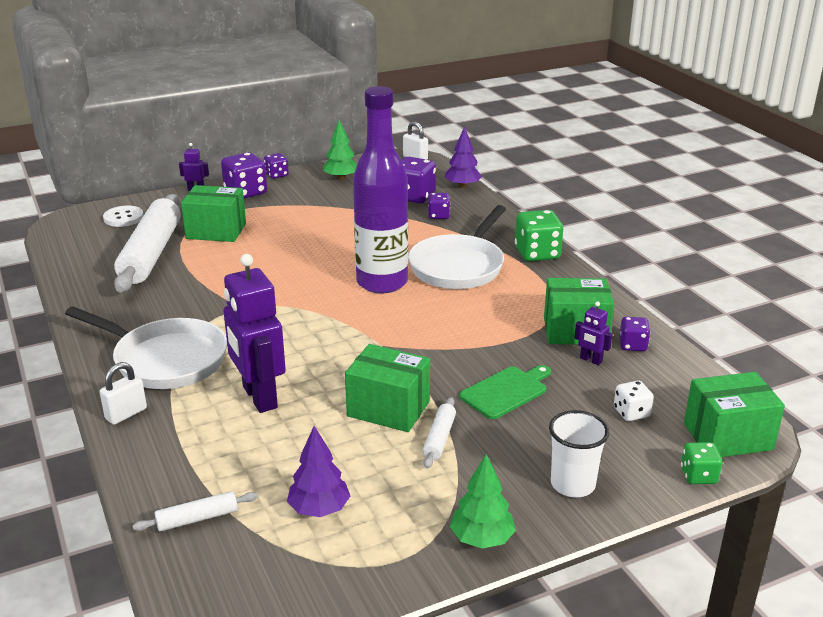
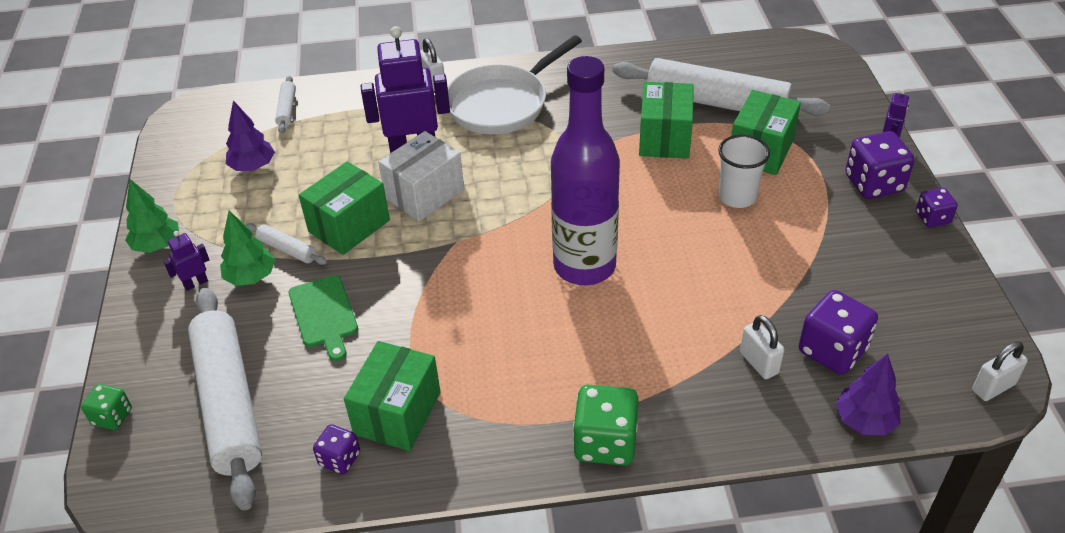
camera: 110 degrees right, 15 degrees up
white button [103,205,144,227] -> none
green tree [323,120,357,180] -> green tree moved to [220,211,275,286]
white pan [408,205,506,289] -> none
purple dice [428,193,450,219] -> white padlock [740,315,784,379]
white cup [549,410,609,497] -> white cup moved to [718,135,770,208]
purple robot [574,301,612,365] -> purple robot moved to [163,231,209,291]
white dice [614,381,654,421] -> white rolling pin [188,288,262,511]
green box [684,372,785,457] -> green box moved to [639,82,694,159]
none -> white box [378,131,464,221]

